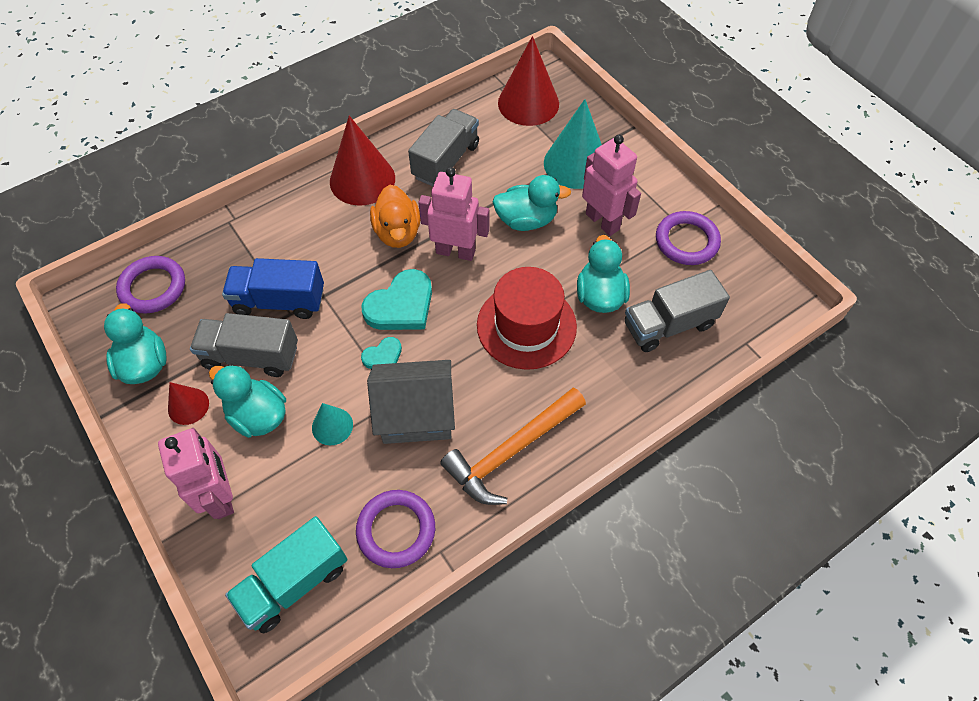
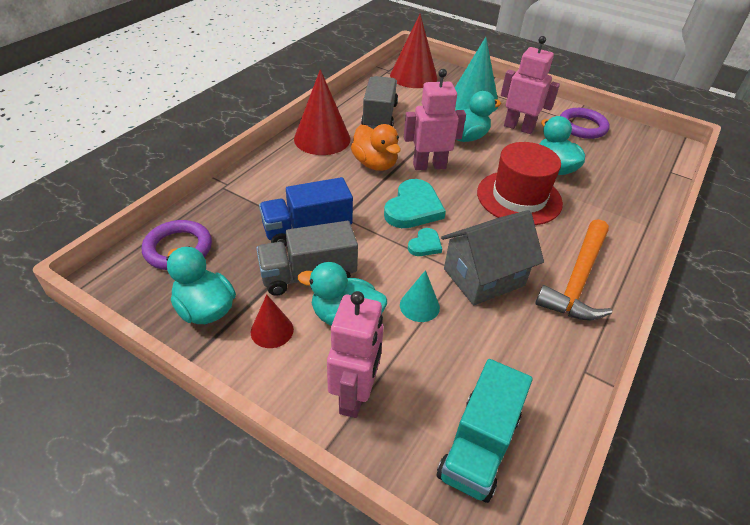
camera: 25 degrees left, 15 degrees down
pink robot [158,428,234,519] -> pink robot turned 60 degrees clockwise [327,291,383,418]
purple ring [356,490,435,568] -> none
grey truck [625,270,730,352] -> none

